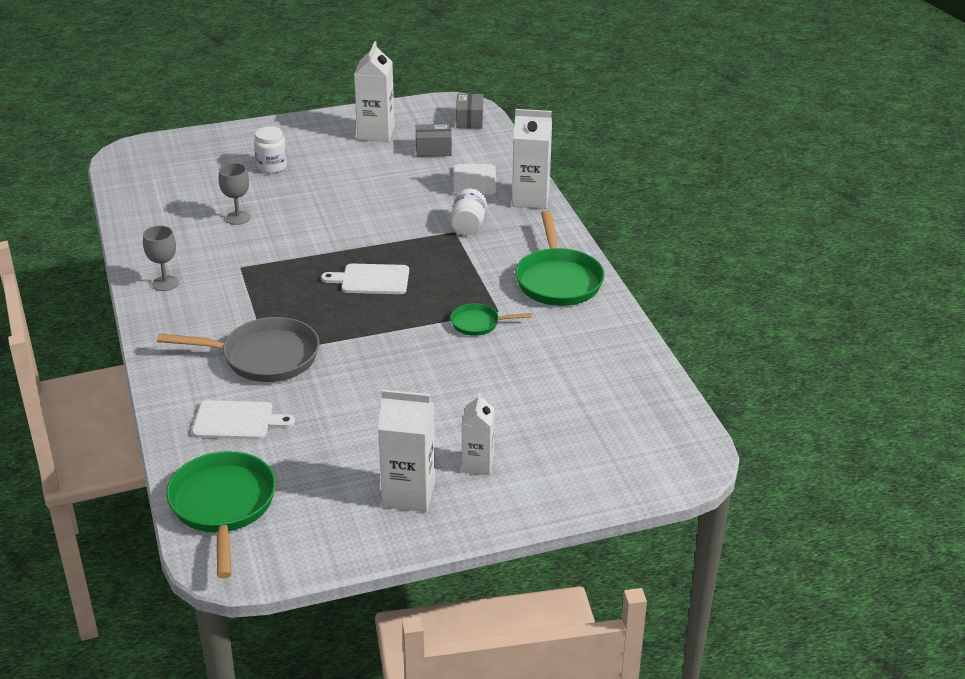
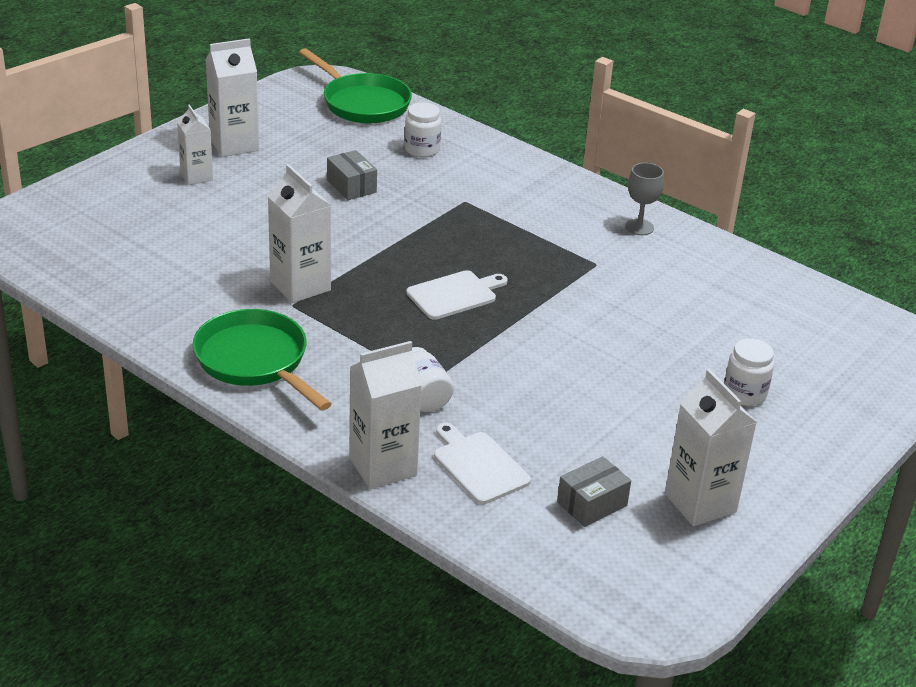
camera: 145 degrees right, 0 degrees up
grey pan [157,317,319,382] -> none
white cutting board [192,400,295,439] -> white jar [404,102,441,158]
grey goblet [219,163,251,225] -> none
green pan [450,303,532,336] -> white carton [268,164,332,303]
grey box [456,94,483,128] -> grey box moved to [327,150,377,200]

